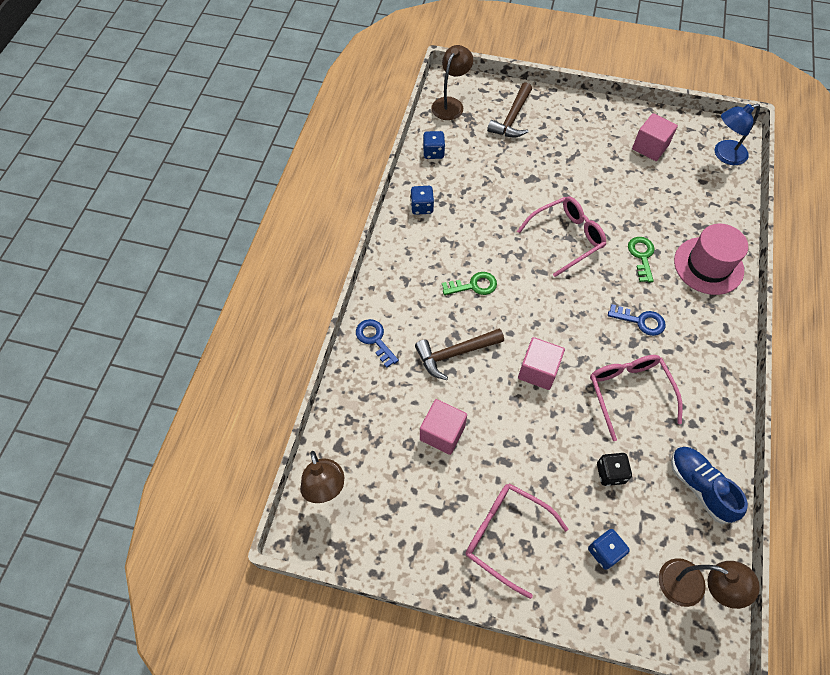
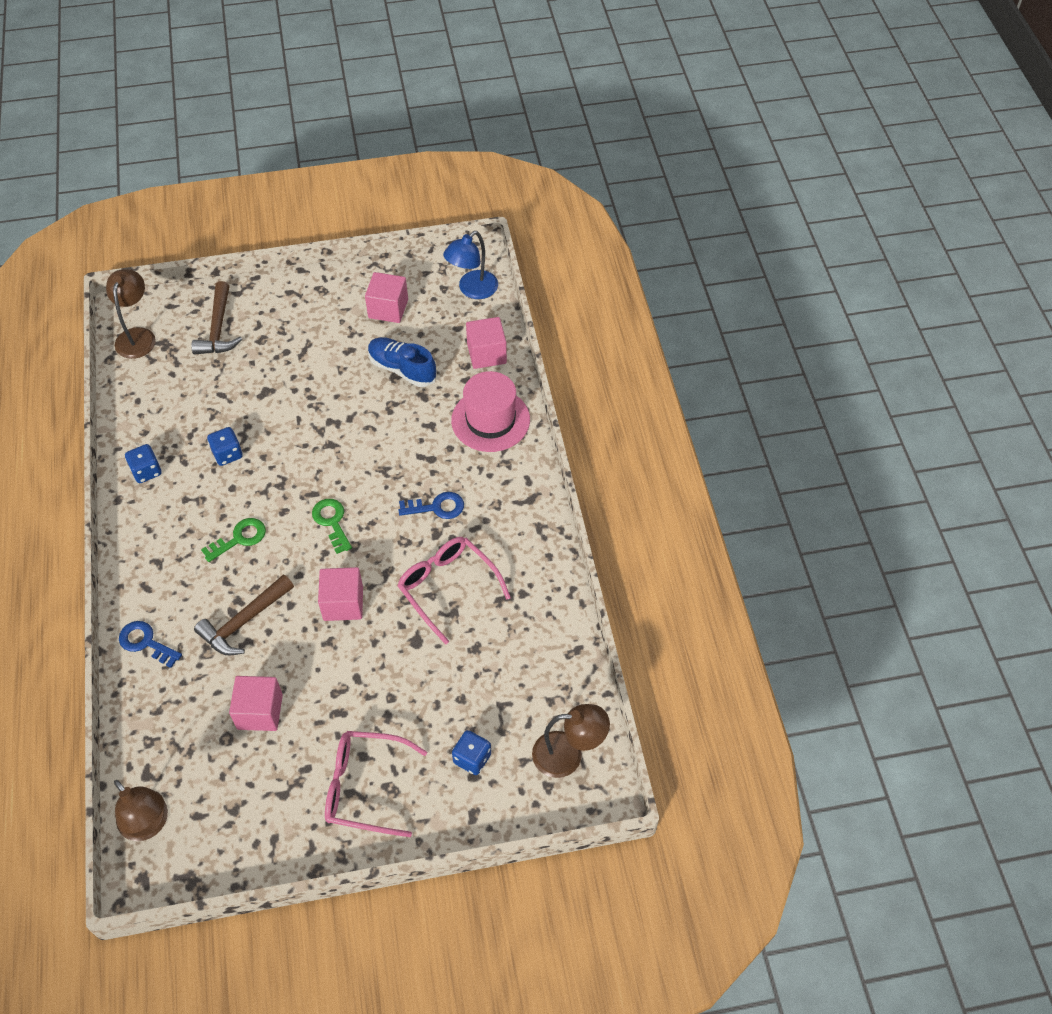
camera: 25 degrees left, 5 degrees down
blue dice [423,131,445,159] -> blue dice moved to [207,427,243,466]
pink glasses [517,196,606,277] -> none
black dice [597,453,632,486] -> none
green key [628,237,654,283] -> green key moved to [312,499,352,554]
blue shoe [671,447,748,524] -> blue shoe moved to [368,337,437,387]
none -> pink cube [466,317,507,369]

